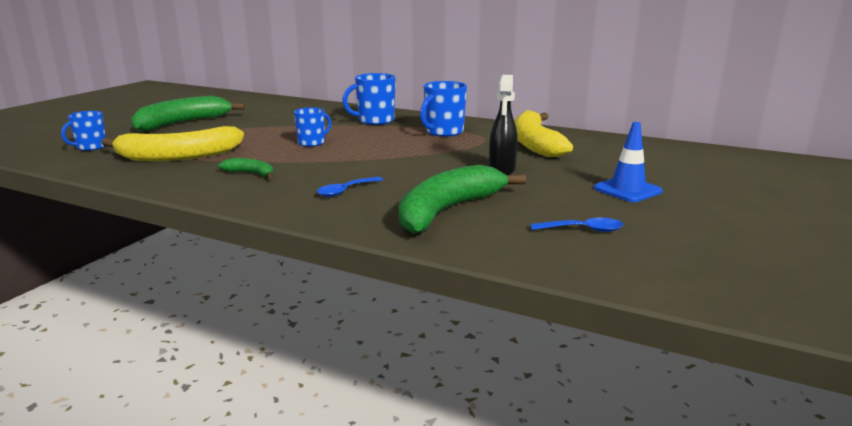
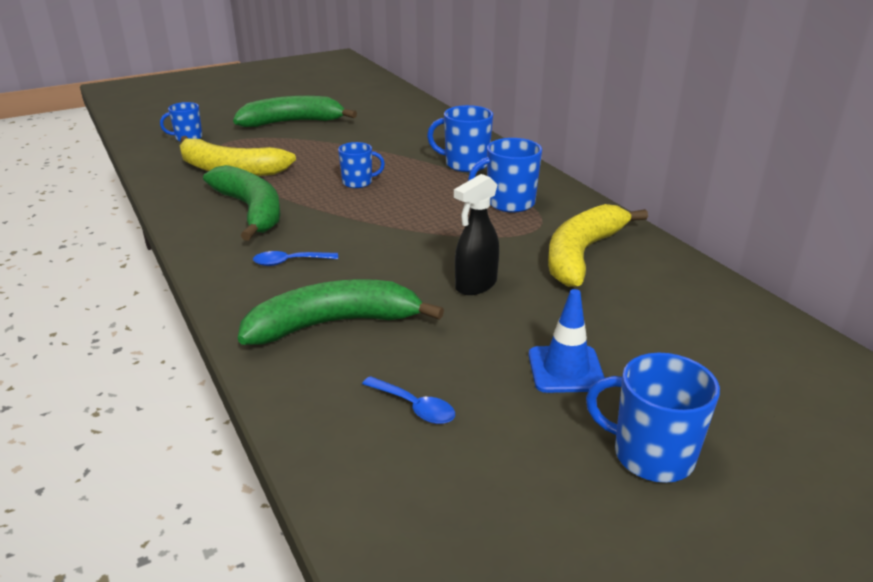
camera: 35 degrees right, 10 degrees up
green banana [218,158,273,178] -> green banana [203,165,281,241], size x2.19
none -> blue mug [586,353,720,483]

